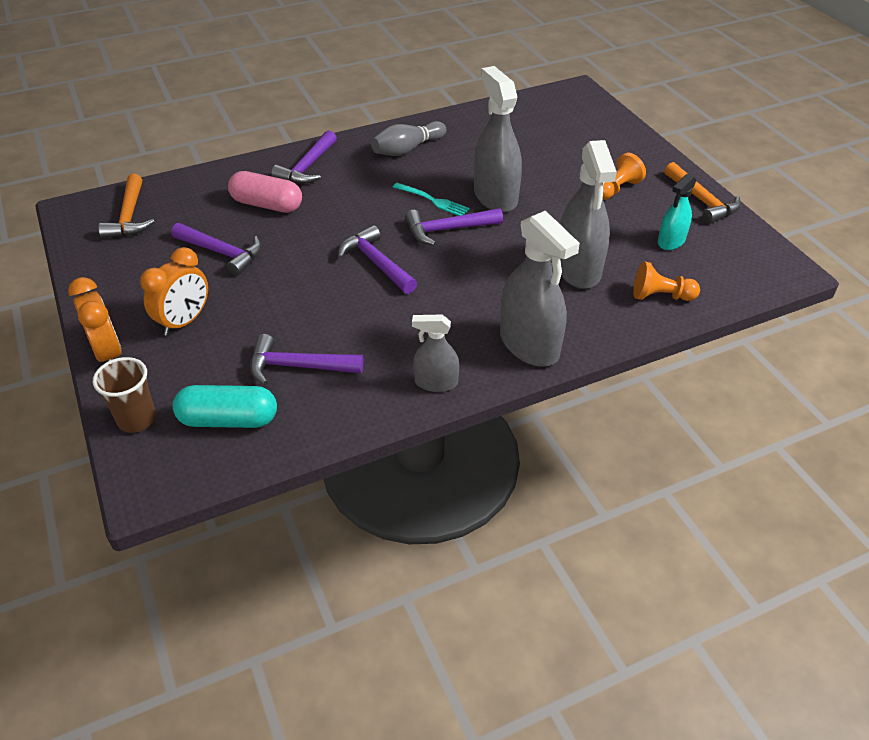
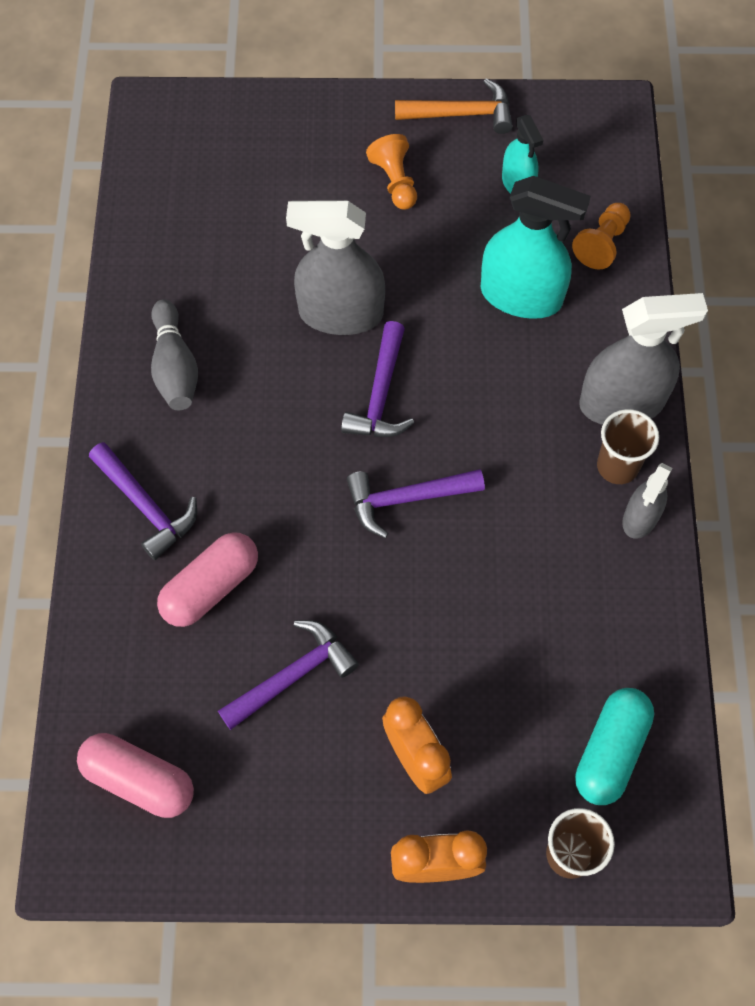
camera: 65 degrees left, 20 degrees up
orange hammer [98,174,155,239] -> pink capsule [77,733,194,818]
purple hammer [250,334,363,385] -> none
turquoise fork [393,183,470,216] -> none
grey spray bottle [560,140,617,289] -> turquoise spray bottle [481,176,591,319]
none -> brown cup [597,409,659,484]

